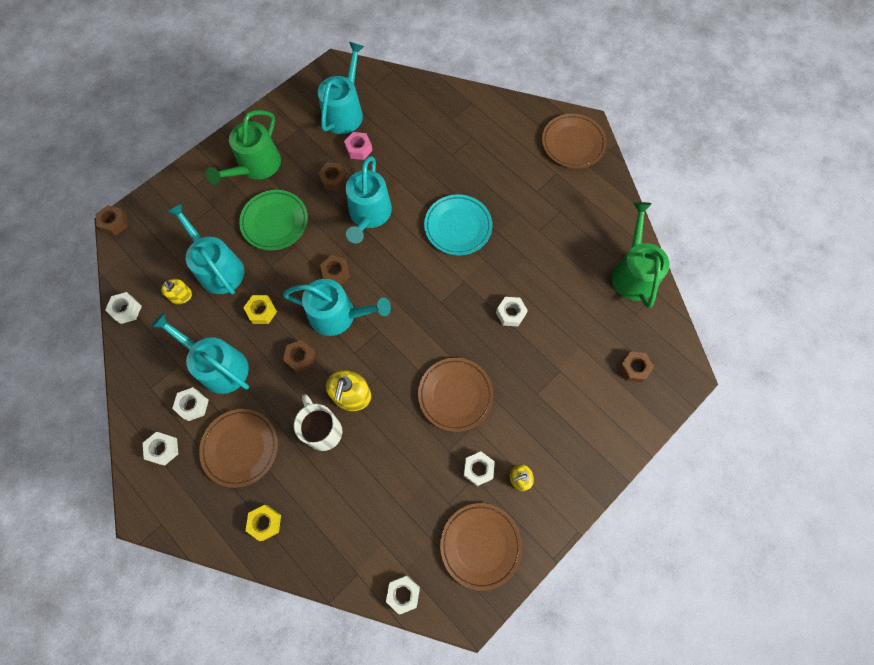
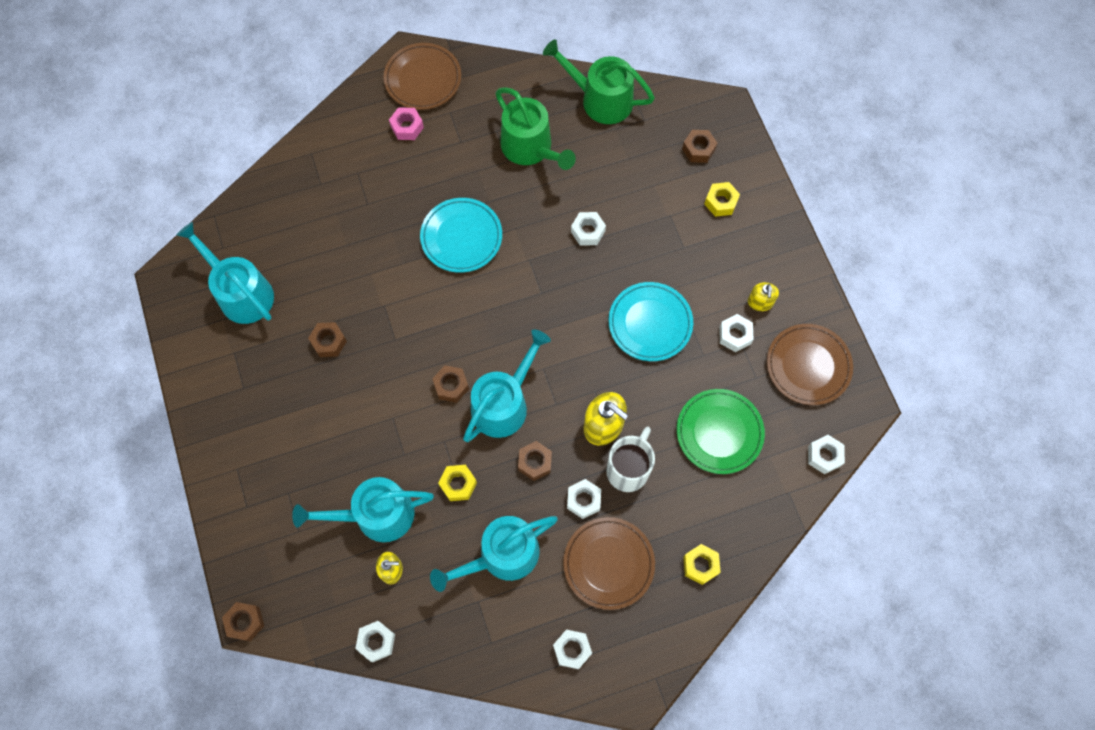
camera: 65 degrees left, 0 degrees up
white nut [172,387,209,421] -> white nut moved to [567,479,601,519]
green watering can [206,110,281,185] -> green watering can moved to [496,87,576,170]
green plate [239,190,308,250] -> green plate moved to [677,389,765,474]
white mug [294,394,342,451] -> white mug turned 120 degrees clockwise [606,427,655,492]
pink nut [344,132,372,160] -> pink nut moved to [389,107,424,140]
turquoise watering can [346,156,392,243] -> none
brown plate [418,358,494,432] -> turquoise plate [609,282,693,361]
none -> yellow nut [704,182,740,217]

